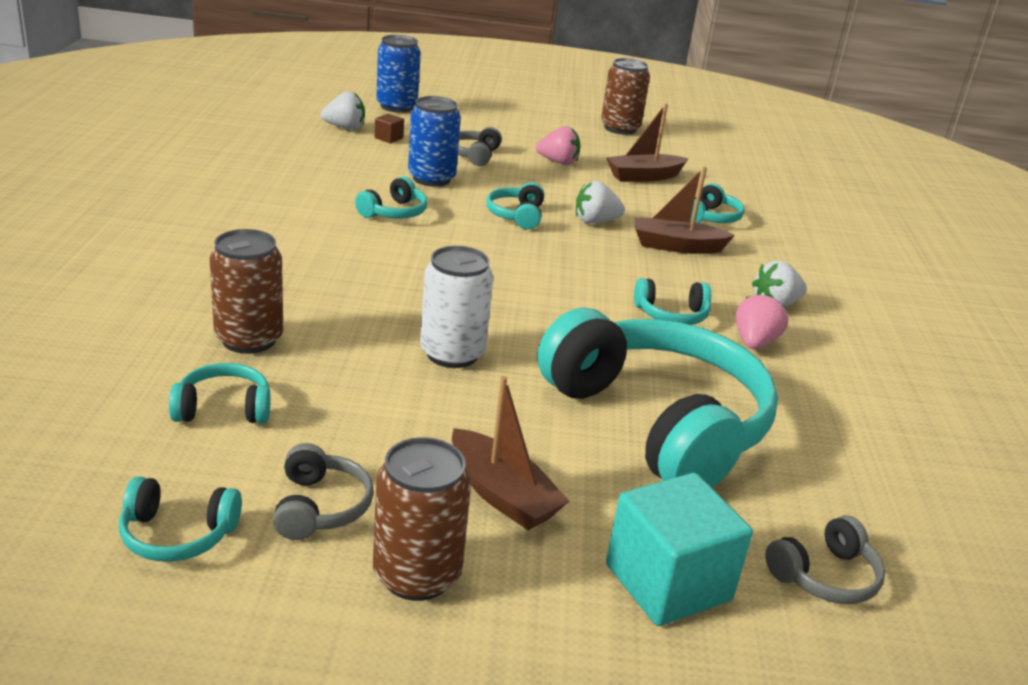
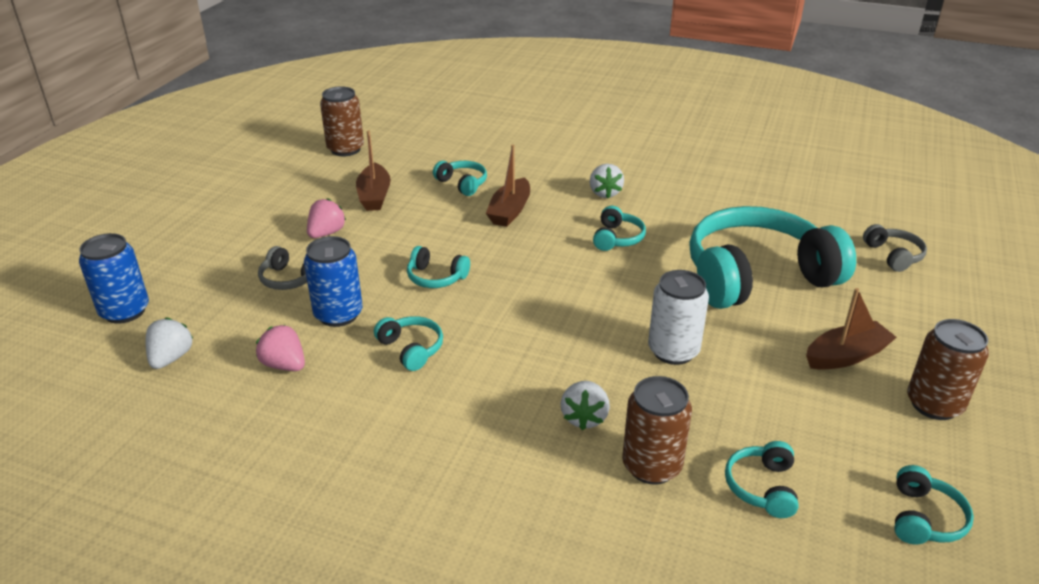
camera: 70 degrees left, 5 degrees up
grey headphones [273,443,374,540] -> none
brown cube [375,114,404,143] -> none
white strawberry [576,181,625,224] -> white strawberry moved to [560,381,610,430]
brown can [601,58,650,135] -> brown can moved to [320,86,364,156]
turquoise cube [606,473,753,626] -> none
pink strawberry [736,293,788,349] -> pink strawberry moved to [256,325,305,371]

